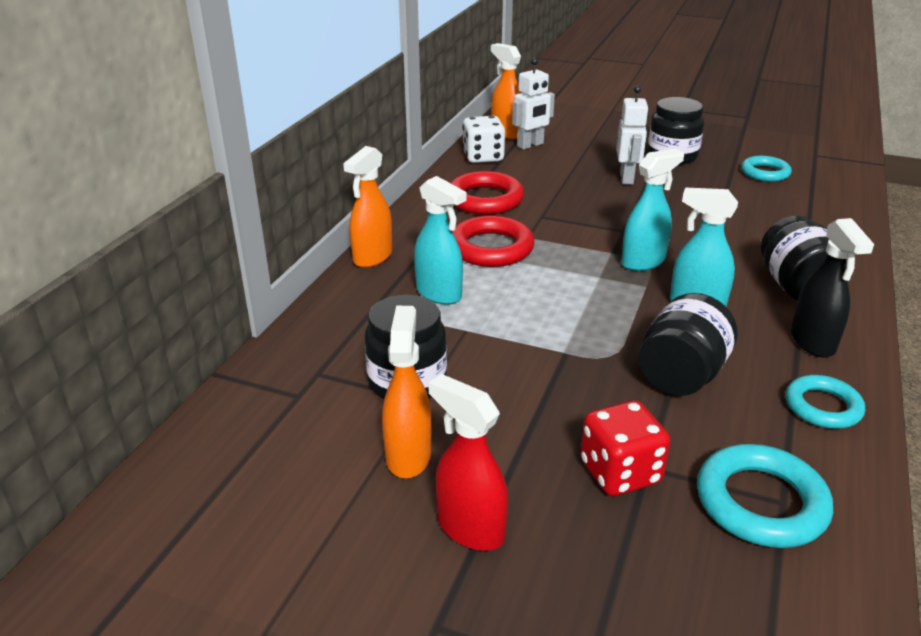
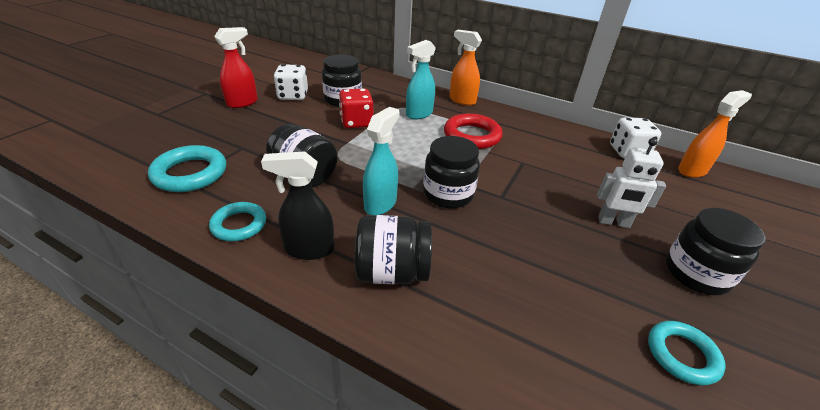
camera: 95 degrees right, 5 degrees up
orange spray bottle [382,306,432,478] -> white dice [273,64,308,100]
red ring [450,171,524,215] -> none
white robot [512,58,555,150] -> none
red dice [580,400,670,496] -> red dice moved to [339,88,373,128]
turquoise spray bottle [621,149,684,271] -> black jar [423,136,480,208]

